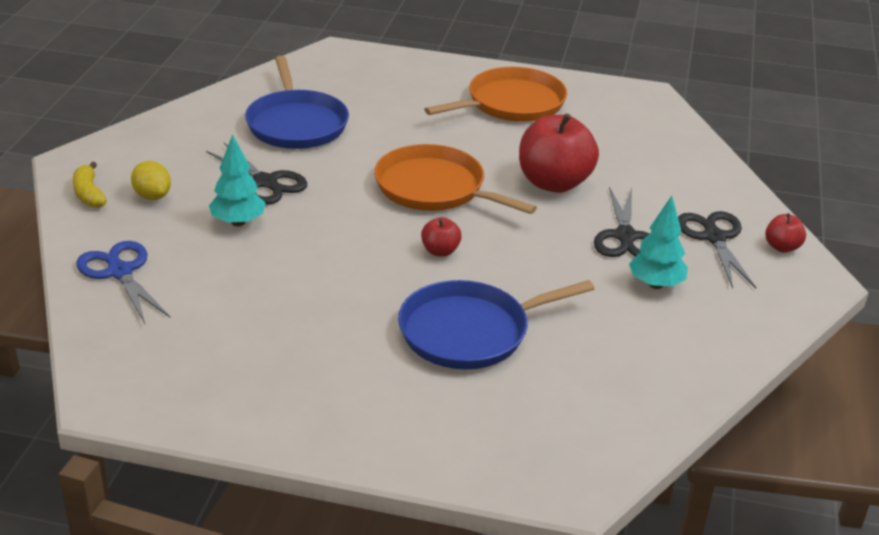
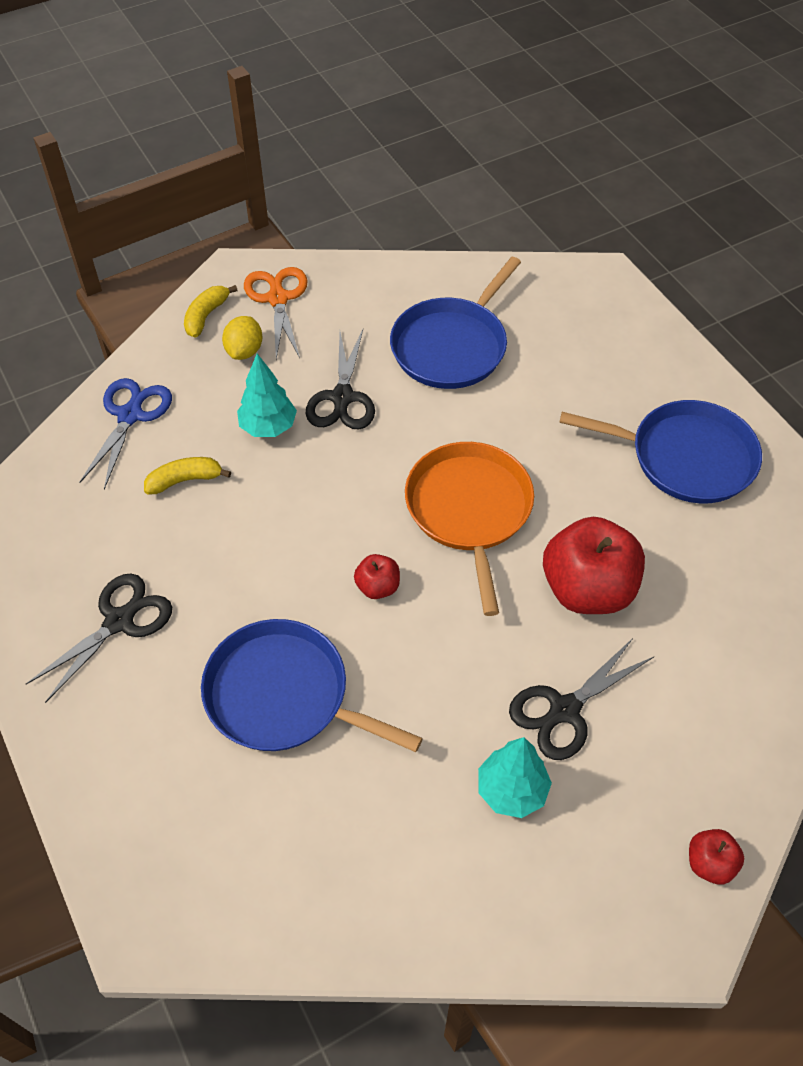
camera: 50 degrees right, 20 degrees up
orange pan [424,67,567,122] -> blue pan [559,400,762,503]
black scissors [678,211,756,289] -> black scissors moved to [26,573,172,703]
none -> yellow banana [144,457,231,495]
none -> orange scissors [244,267,307,359]

